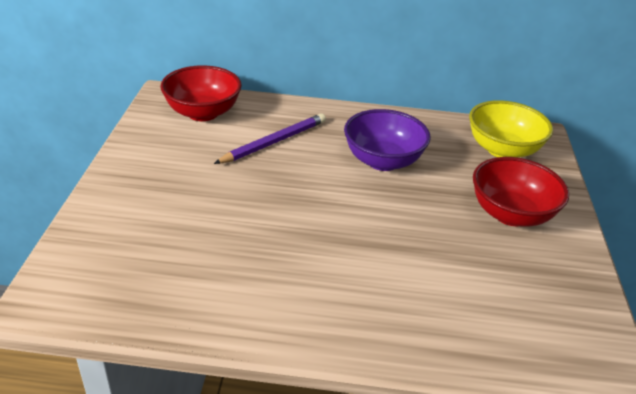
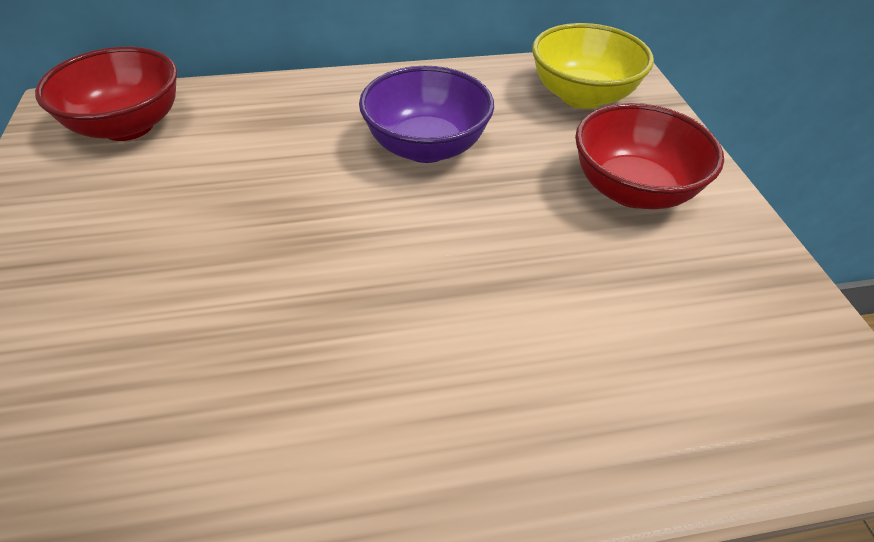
camera: 15 degrees left, 10 degrees up
purple pencil [214,113,326,164] -> none

